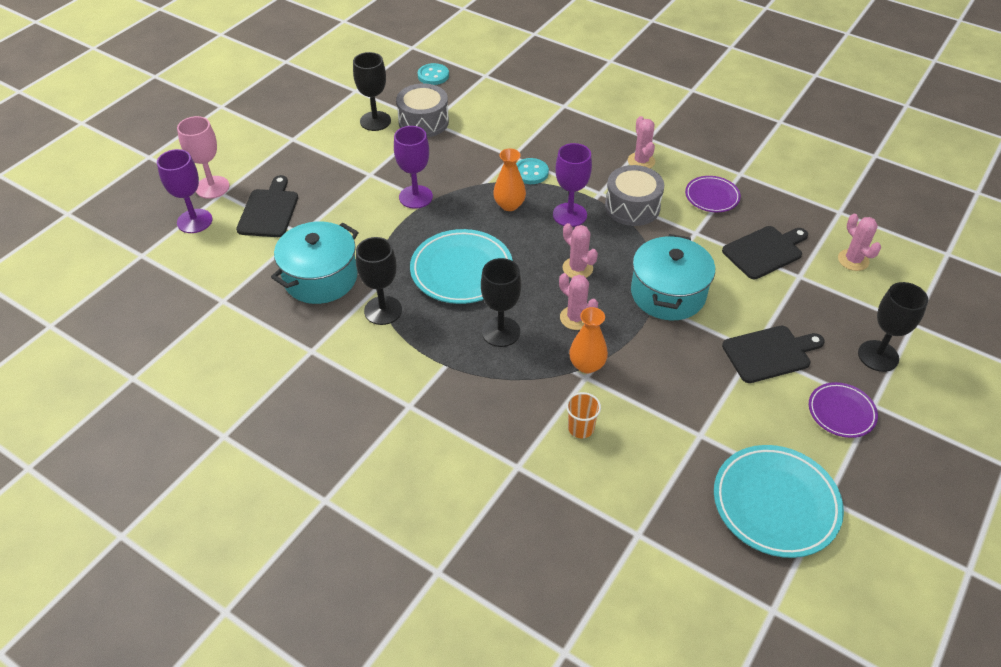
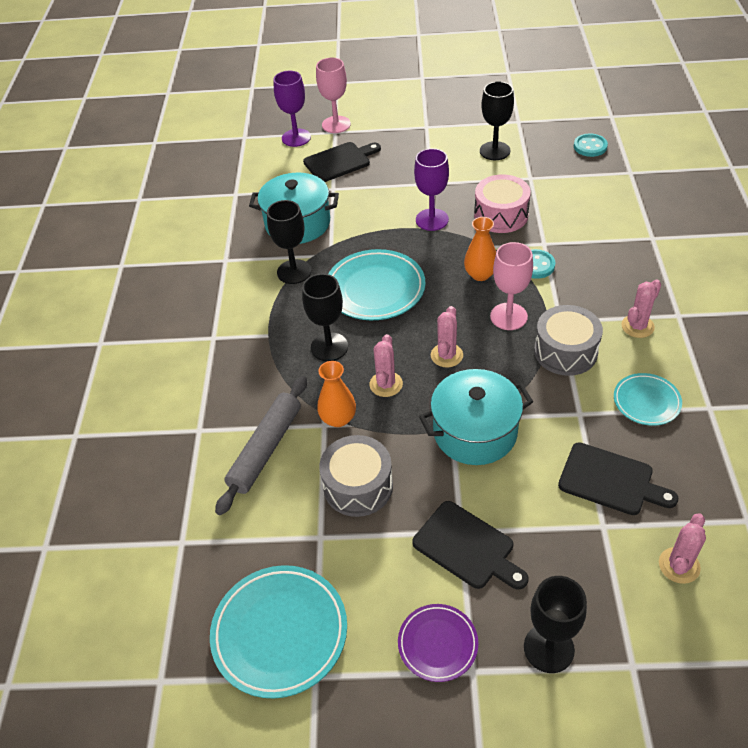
camera: 60 degrees right, 0 degrees up
grey drum [396,83,449,137] -> grey drum moved to [319,435,393,517]
purple goblet [553,143,592,227] -> pink goblet [490,242,533,330]
orange cup [566,392,601,438] -> grey rolling pin [215,376,307,515]
purple plate [685,176,741,212] -> turquoise plate [614,373,682,426]
none -> pink drum [474,174,531,233]

